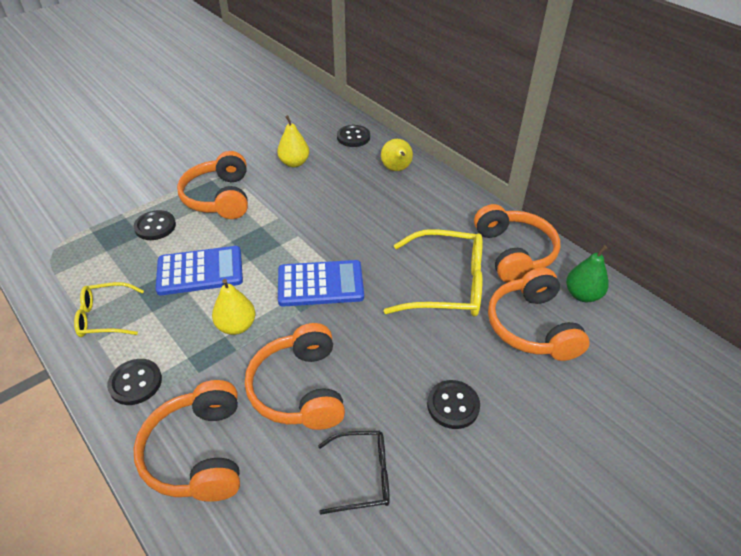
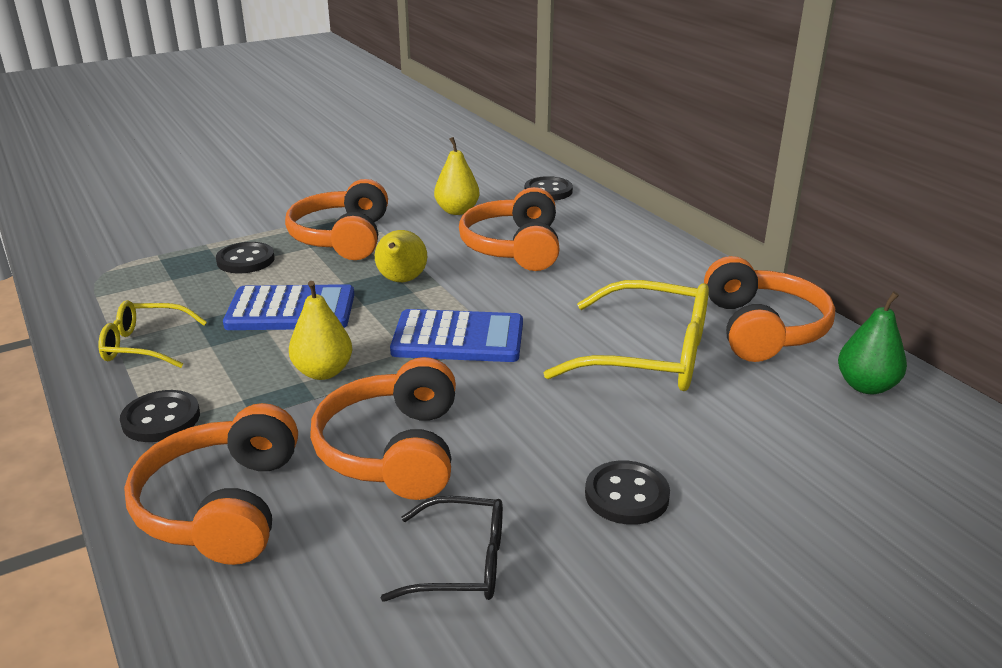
camera: 10 degrees right, 15 degrees down
yellow pear [381,139,413,171] -> yellow pear moved to [375,230,427,282]
orange headphones [488,268,590,361] -> orange headphones moved to [459,187,560,271]

